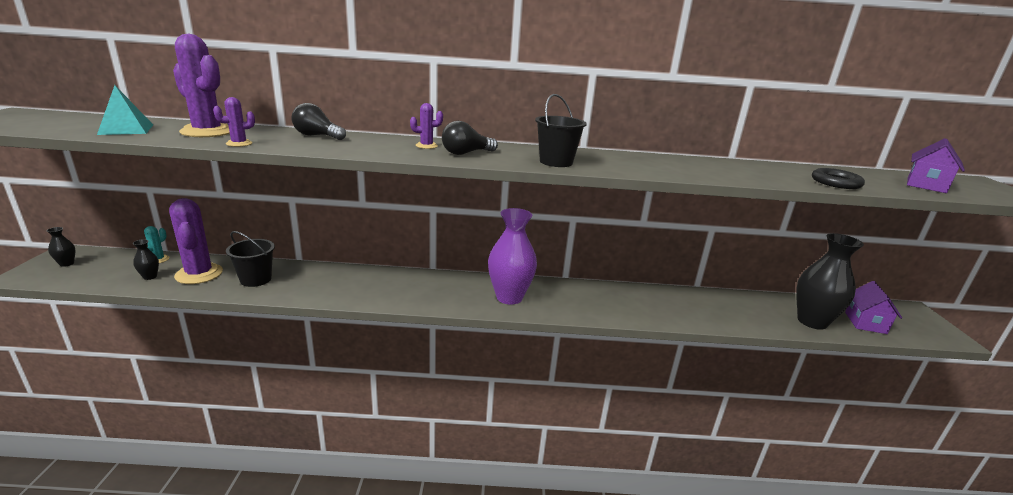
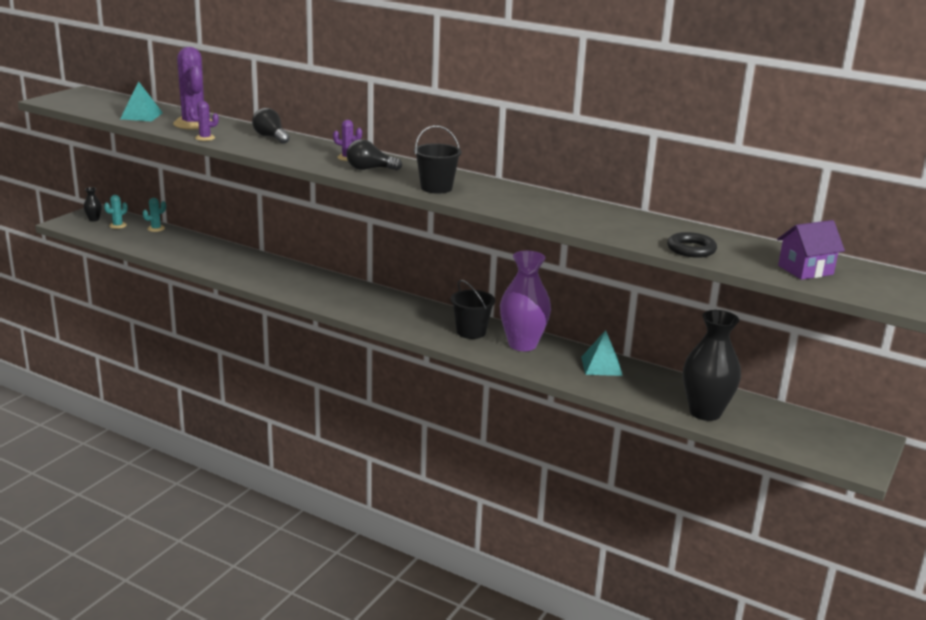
camera: 30 degrees right, 0 degrees up
black vase [133,239,159,280] -> none
purple cactus [169,198,223,284] -> none
black bucket [226,231,275,287] -> black bucket moved to [451,280,495,339]
purple vase [488,208,537,304] -> purple vase moved to [500,251,551,351]
purple house [845,281,902,334] -> none
none -> turquoise cactus [104,195,127,229]
none -> turquoise pyramid [581,330,623,376]

